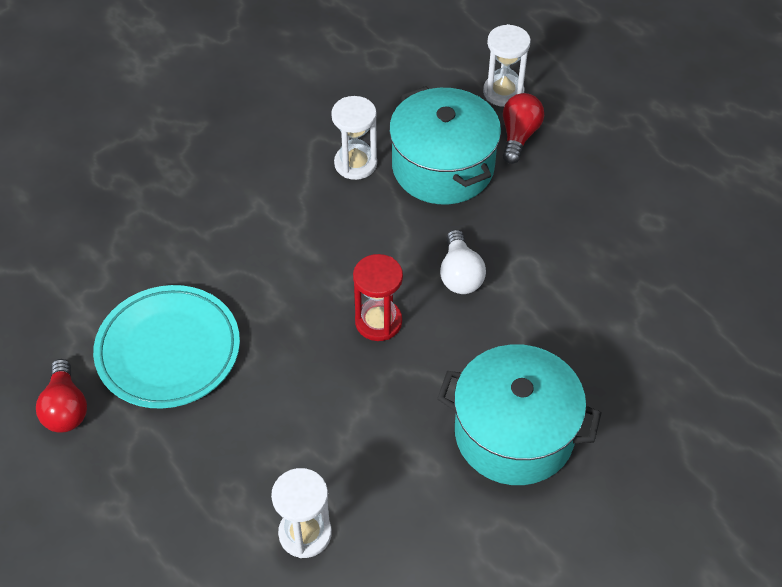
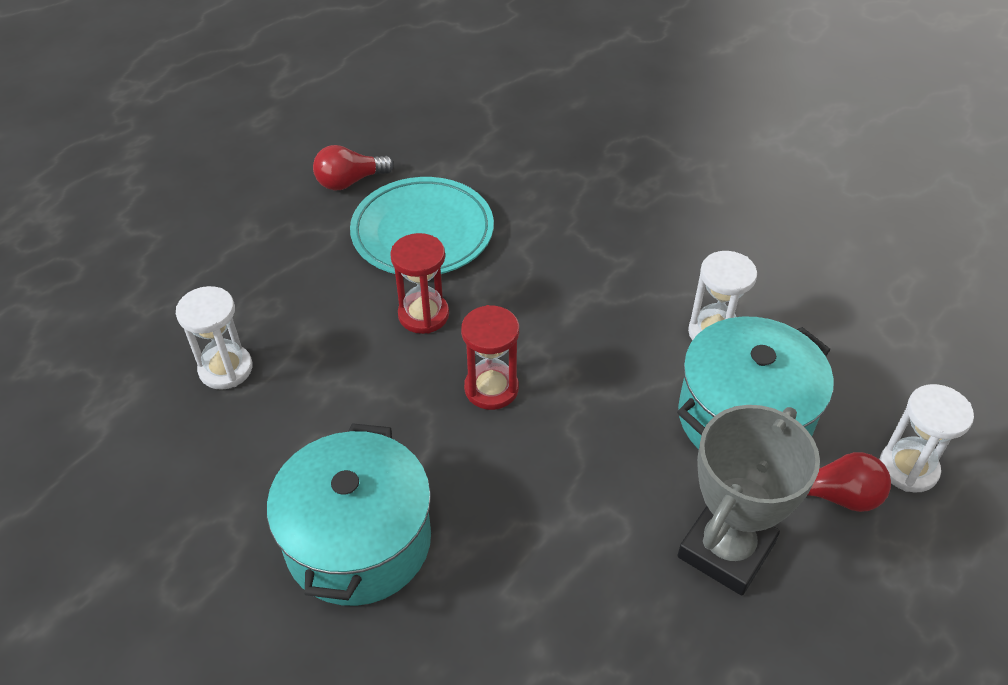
camera: 80 degrees right, 5 degrees down
white light bulb [440,230,486,294] -> none
none -> red hourglass [390,233,449,334]
none -> grey trophy [677,405,820,596]

